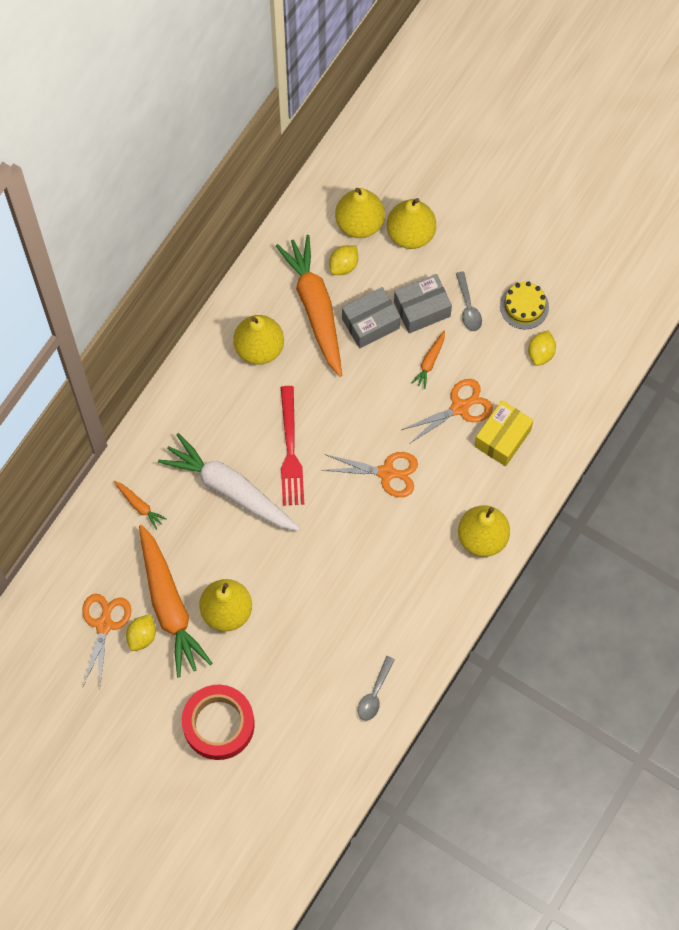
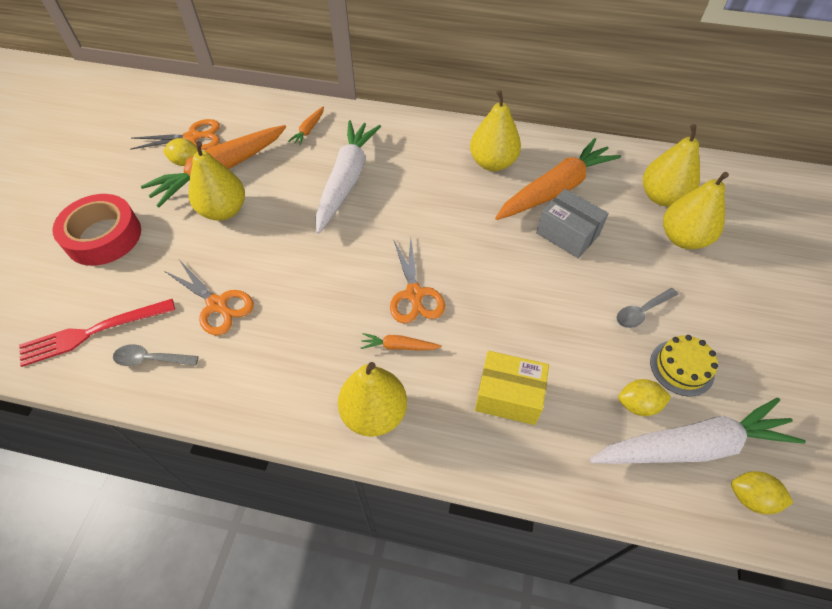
camera: 70 degrees right, 15 degrees down
red fork [281,386,304,506] -> red fork moved to [19,299,175,367]
yellow lemon [329,245,358,275] -> yellow lemon moved to [731,471,793,514]
grey box [394,274,452,334] -> none
orange scissors [402,379,493,444] -> orange scissors moved to [164,261,254,335]
orange carrot [412,331,445,389] -> orange carrot moved to [361,333,442,350]
none -> white carrot [589,398,806,464]

